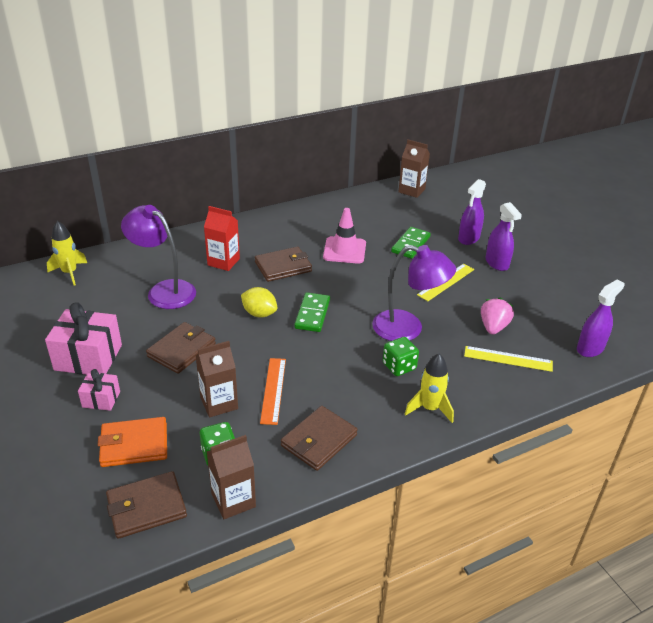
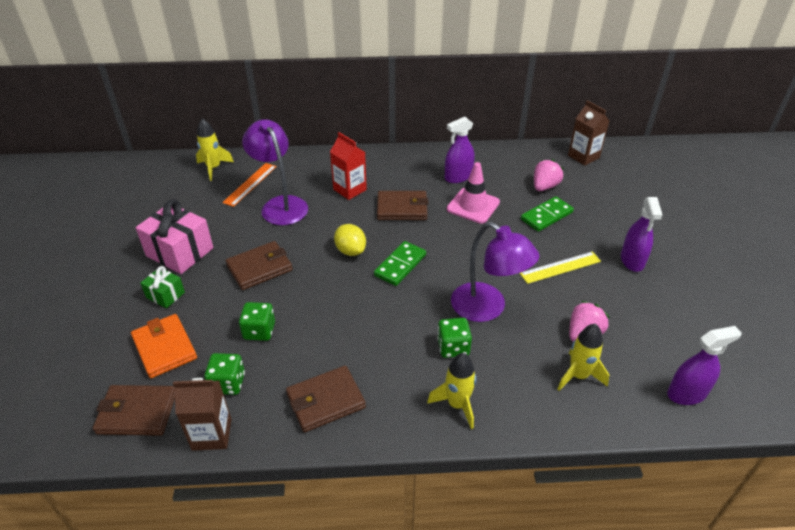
camera: 25 degrees right, 5 degrees up
pink gift [78,369,120,411] -> green gift [140,266,185,308]
orange wallet [98,417,167,467] -> orange wallet turned 45 degrees clockwise [131,314,197,378]
brown carton [196,341,238,417] -> green dice [239,302,275,341]
orange ruler [260,358,286,425] -> orange ruler moved to [222,163,277,207]
purple spray bottle [458,179,486,245] -> purple spray bottle moved to [445,117,475,183]
yellow ruler [464,346,553,372] -> yellow rocket [557,324,609,391]
none -> pink strawberry [534,159,564,191]

